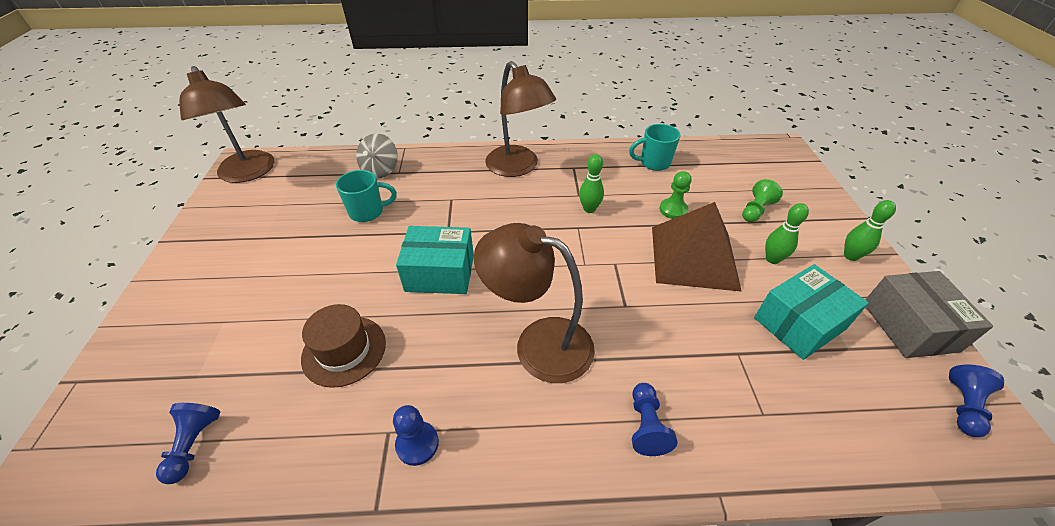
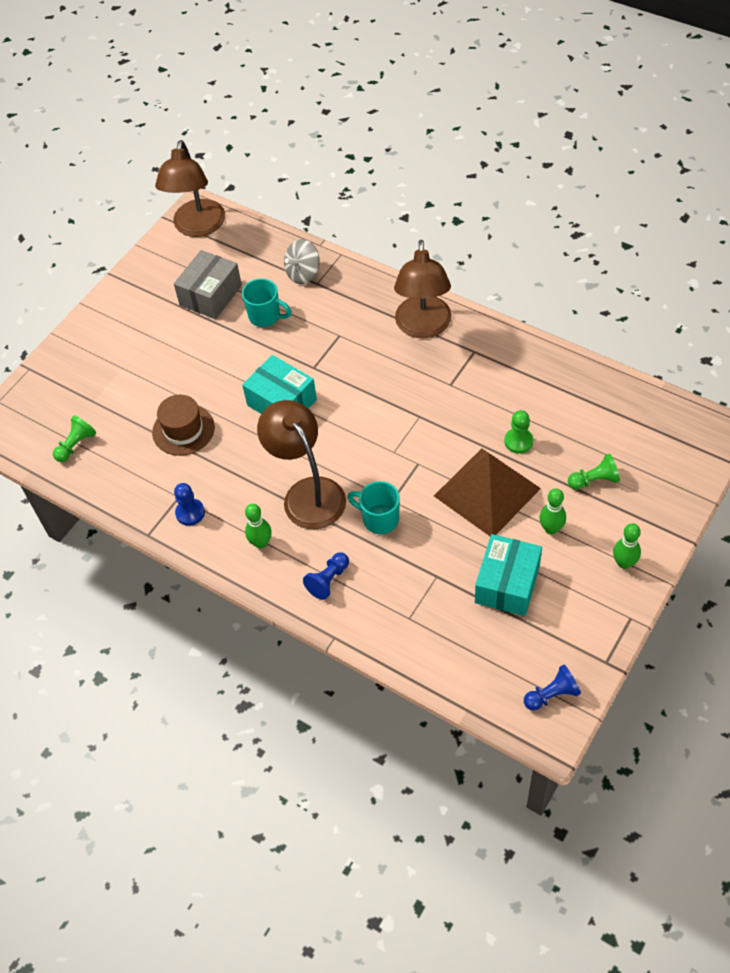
camera: 40 degrees right, 10 degrees up
blue pawn [156,403,220,484] -> green pawn [53,416,96,462]
green bowling pin [579,154,604,213] -> green bowling pin moved to [245,504,272,549]
turquoise mug [629,124,680,171] -> turquoise mug moved to [347,481,400,534]
turquoise box [754,264,869,360] -> turquoise box turned 75 degrees counterclockwise [475,534,542,616]
grey box [865,271,993,358] -> grey box moved to [174,250,242,319]

